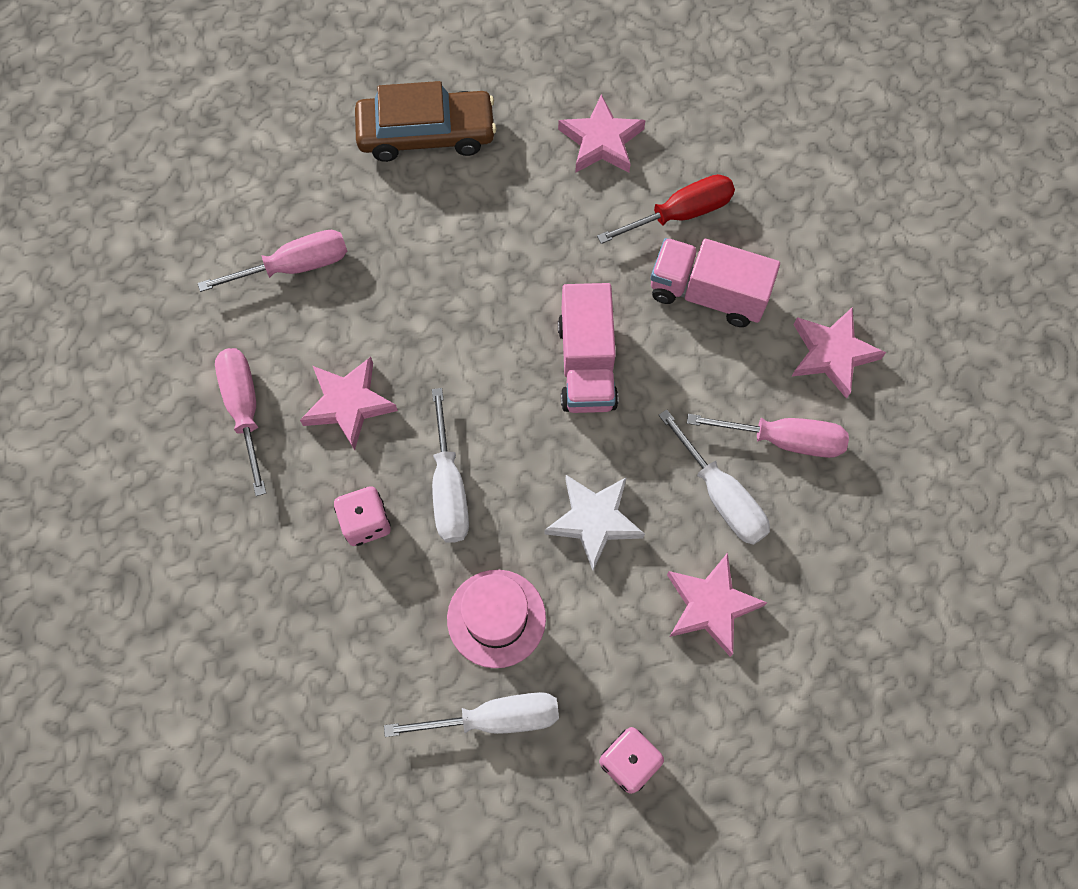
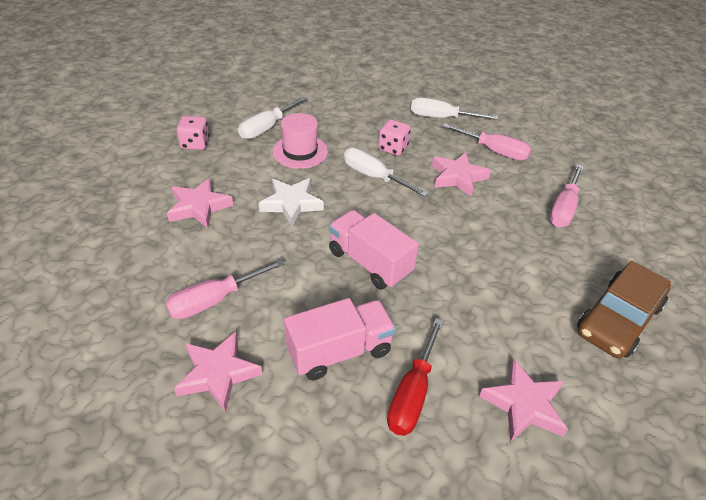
camera: 135 degrees right, 25 degrees down
white screwdriver [659,409,770,545] -> white screwdriver moved to [411,97,498,120]

